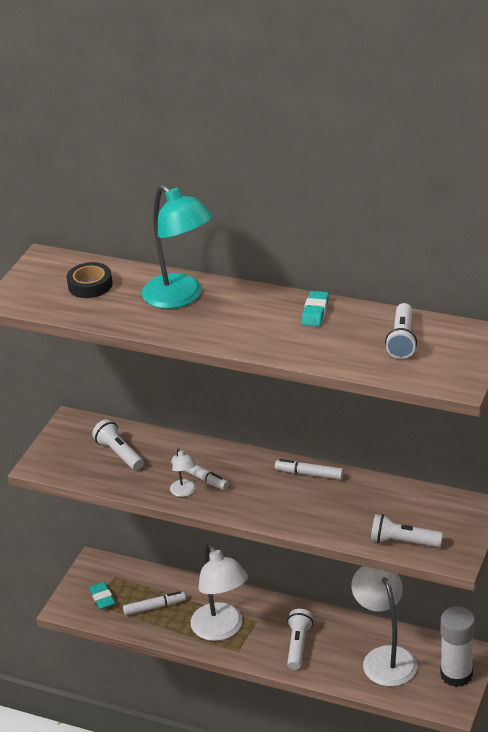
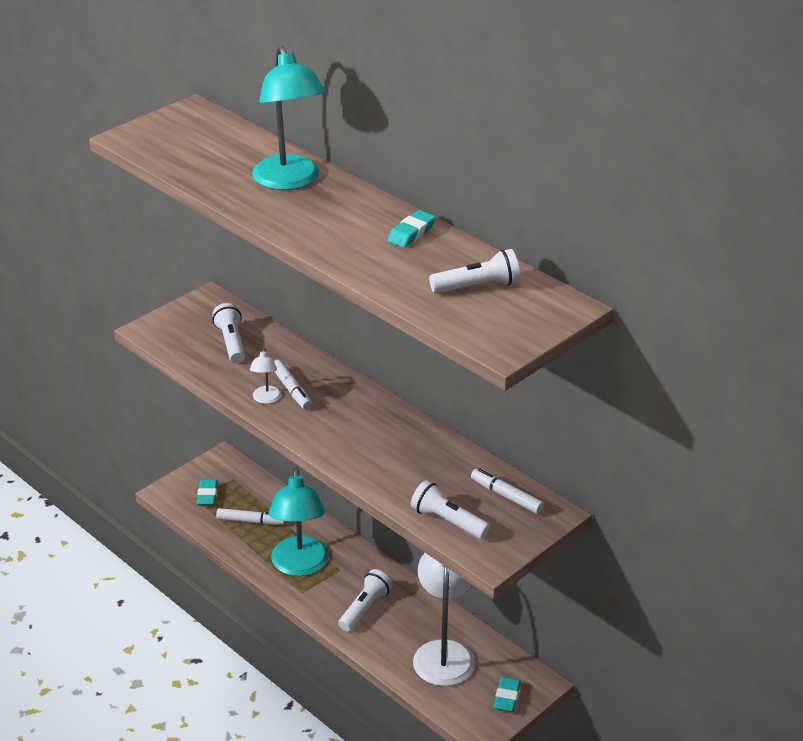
camera: 20 degrees right, 0 degrees up
black tape [67,262,112,298] -> none
white lamp [191,544,248,641] -> turquoise lamp [269,467,329,576]
white marker [275,459,344,480] -> white marker moved to [471,468,544,514]
white flashlight [385,303,417,359] -> white flashlight turned 135 degrees counterclockwise [429,249,520,293]
white glue stick [440,606,475,687] -> turquoise eraser [493,677,521,712]

